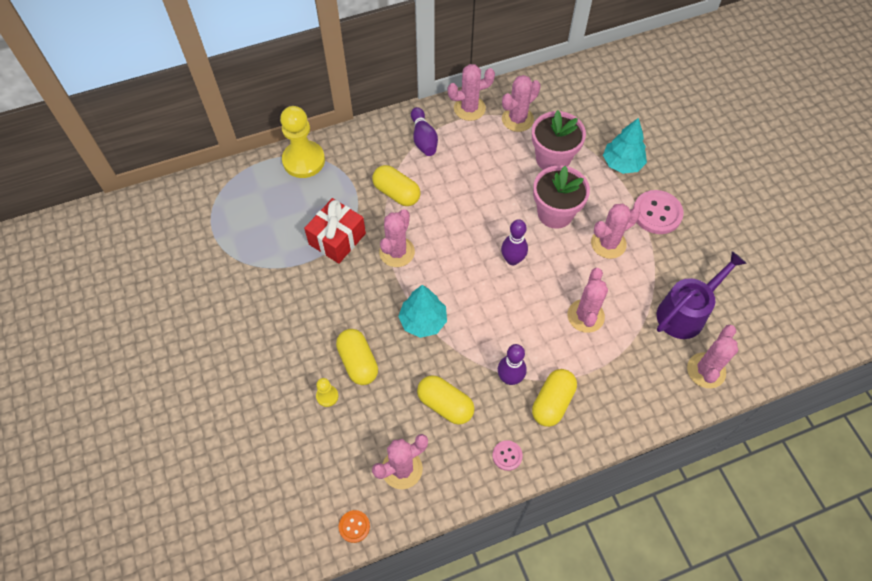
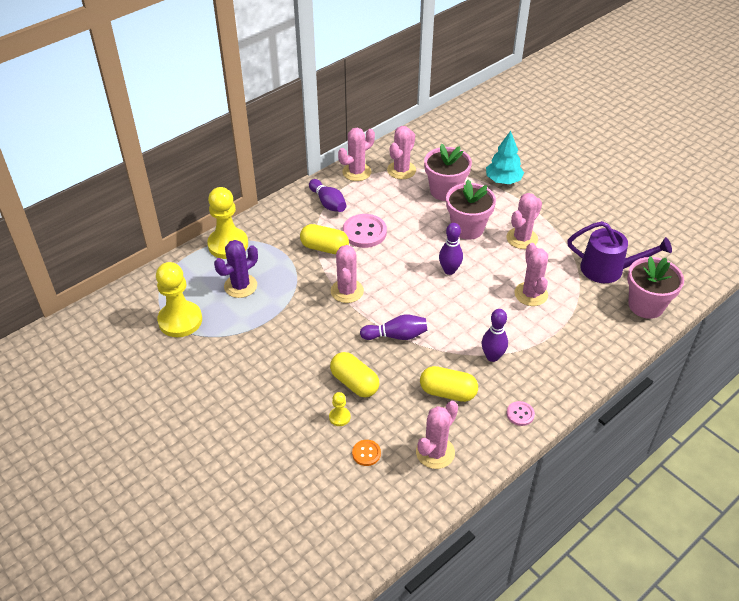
camera: 20 degrees left, 15 degrees down
red gift [304,198,366,264] -> none
orange button [339,510,370,543] -> orange button moved to [352,440,381,466]
turquoise tree [398,285,447,338] -> purple bowling pin [360,314,427,340]
yellow capsule [532,369,577,427] -> none
pink button [633,190,683,234] -> pink button moved to [343,214,387,248]
purple watering can [657,251,747,339] -> purple watering can turned 75 degrees clockwise [567,221,672,283]
pink cactus [687,325,738,388] -> pink flower pot [627,256,684,319]
none -> yellow pawn [156,262,202,337]
none -> purple cactus [214,240,258,298]

